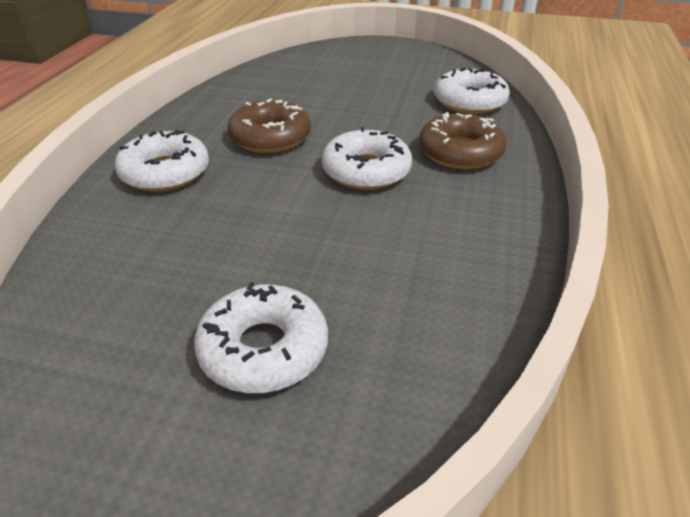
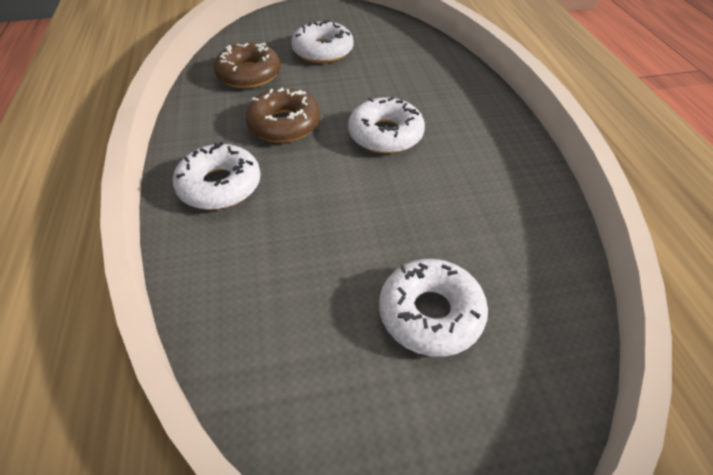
camera: 25 degrees left, 10 degrees up
brown donut [419,112,507,169] -> brown donut moved to [214,43,281,88]
white donut [434,68,510,114] -> white donut moved to [292,20,354,63]

